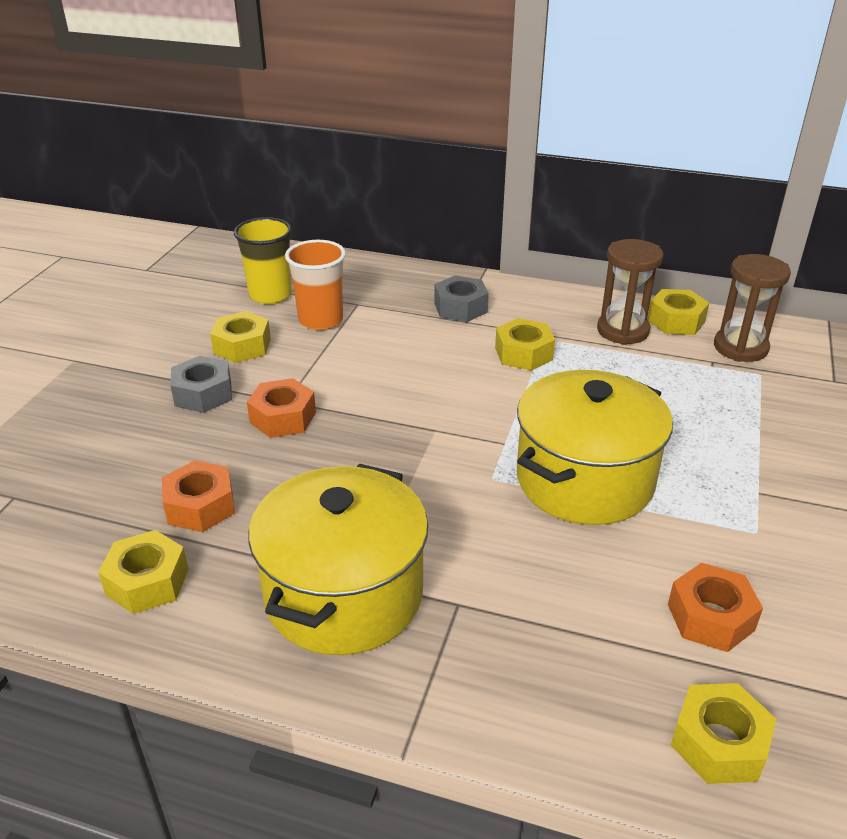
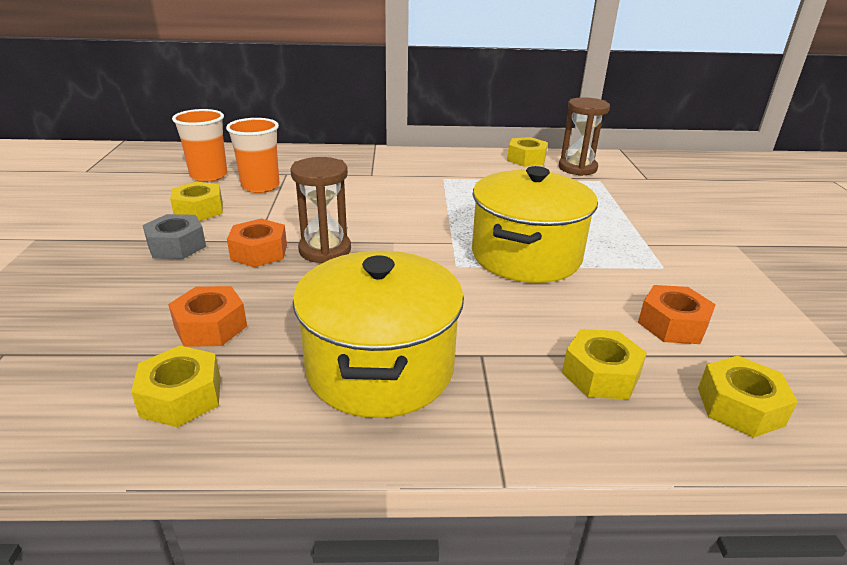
camera: 20 degrees left, 5 degrees down
yellow cup [234,217,292,304] -> orange cup [172,109,227,182]
grey nut [434,275,489,322] -> none
yellow nut [495,318,555,371] -> yellow nut moved to [562,329,647,399]
brown hourglass [597,239,664,345] -> brown hourglass moved to [290,157,351,263]

